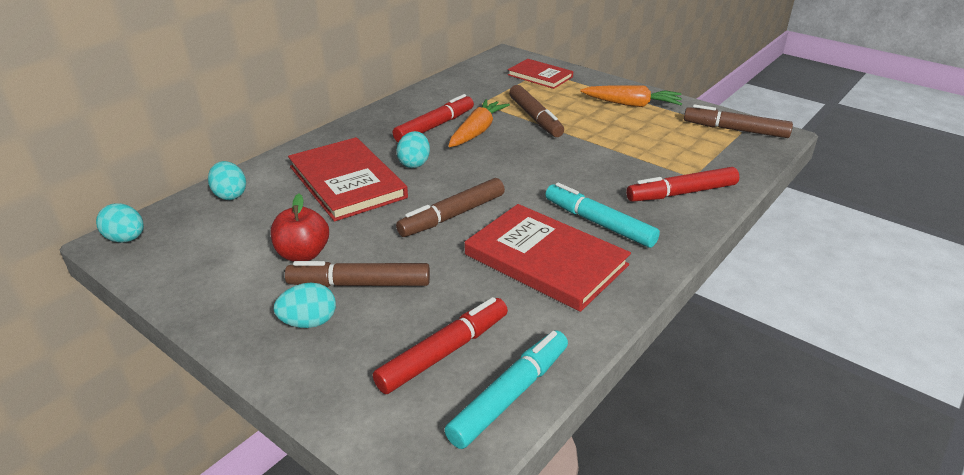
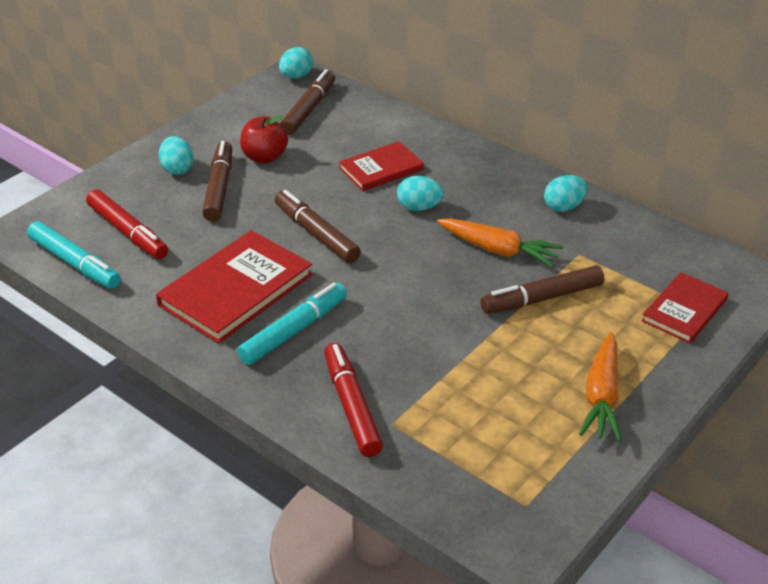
camera: 90 degrees right, 5 degrees up
turquoise egg [208,161,246,200] -> turquoise egg moved to [544,175,588,212]
red book [288,137,408,222] -> red book [339,141,424,191], size x0.61
red marker [393,94,474,142] -> none
brown marker [684,104,793,138] -> brown marker moved to [280,69,335,135]

